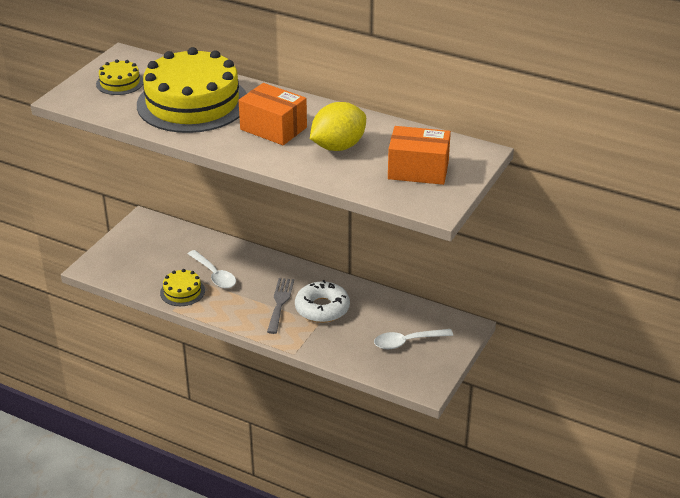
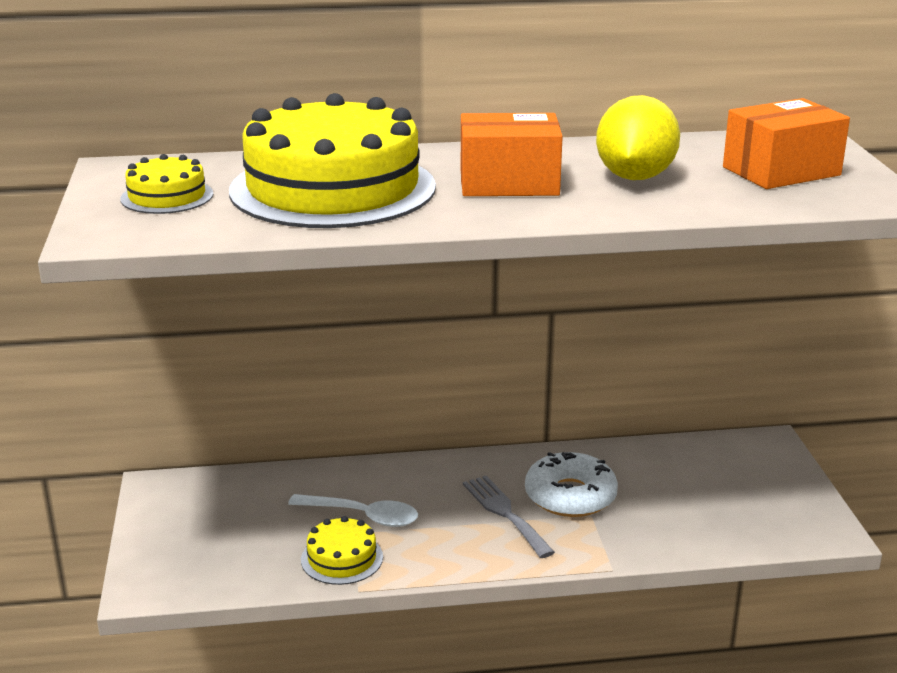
camera: 35 degrees left, 10 degrees down
white spoon [374,329,453,349] -> none

